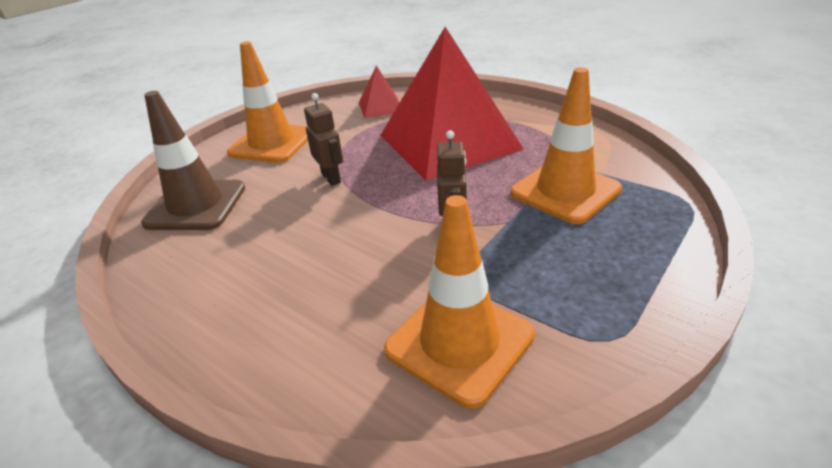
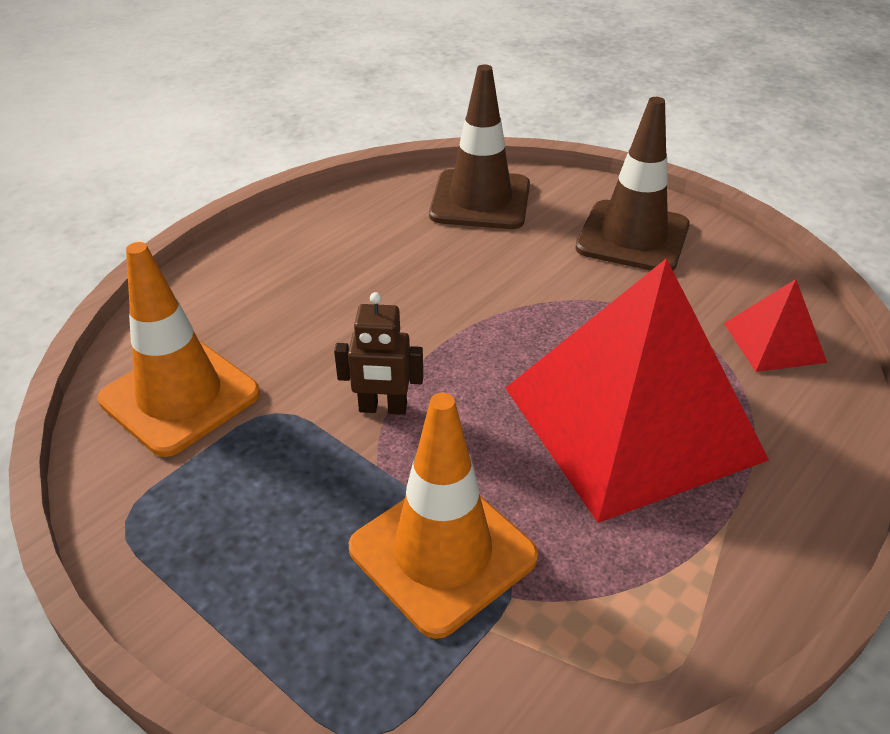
camera: 90 degrees right, 5 degrees up
orange traffic cone [227,41,308,163] -> brown traffic cone [575,97,690,271]
brown robot [304,93,343,186] -> none

